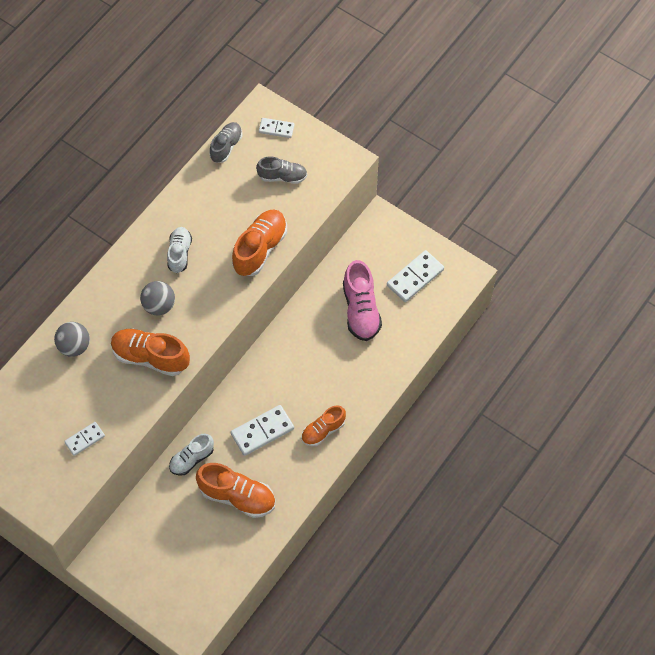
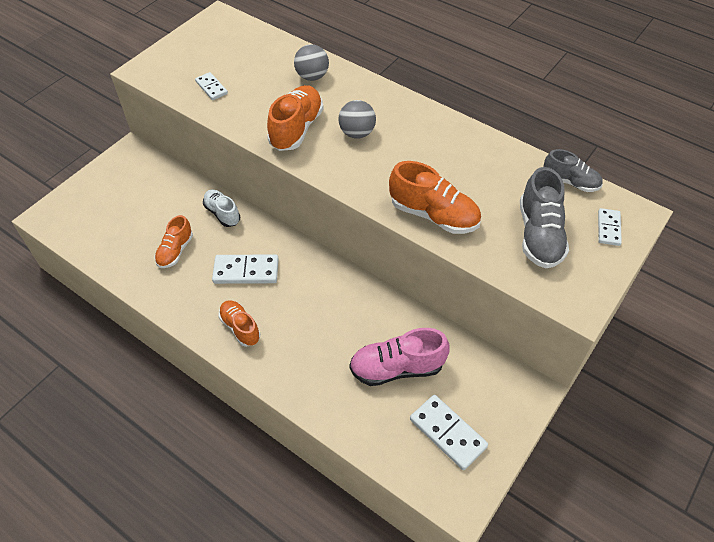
camera: 90 degrees right, 10 degrees down
white shoe [167,227,192,273] -> none
orange shoe [196,463,275,518] -> orange shoe [154,215,193,268], size x0.64
white domino [231,405,294,456] -> white domino turned 60 degrees counterclockwise [212,254,279,284]
grey shoe [256,156,307,184] -> grey shoe [520,167,569,268], size x1.57

